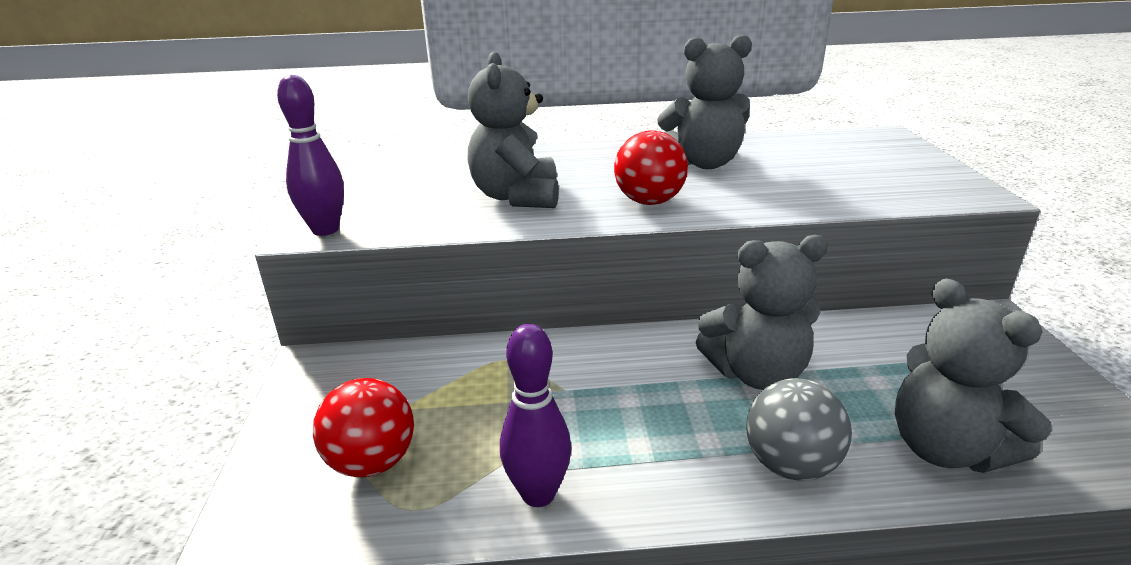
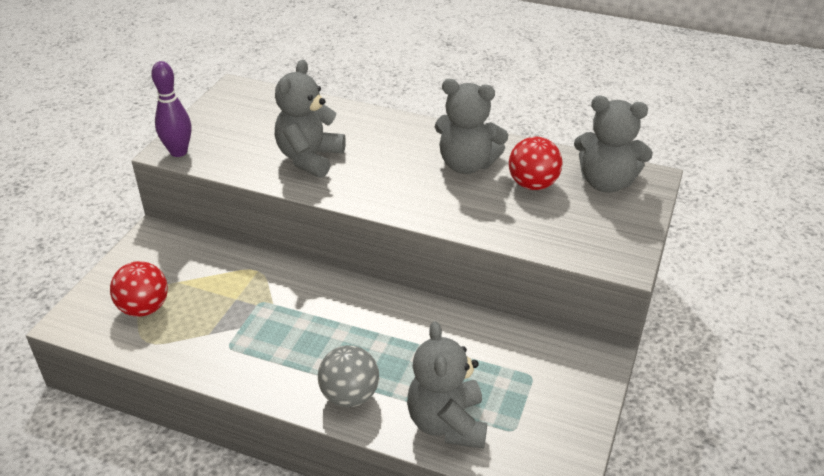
camera: 25 degrees right, 10 degrees up
purple bowling pin [500,324,572,507] -> none
red ball [614,130,688,205] -> red ball moved to [509,137,563,190]
grey teddy bear [696,235,828,390] -> grey teddy bear moved to [574,96,653,193]

